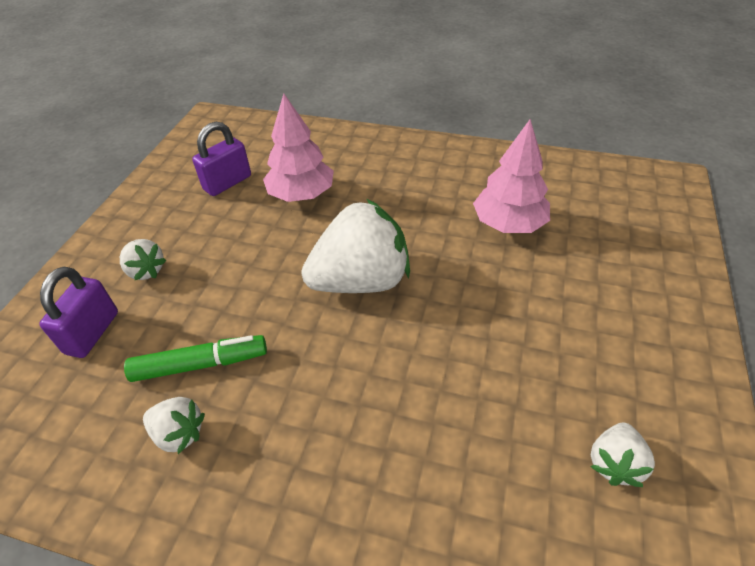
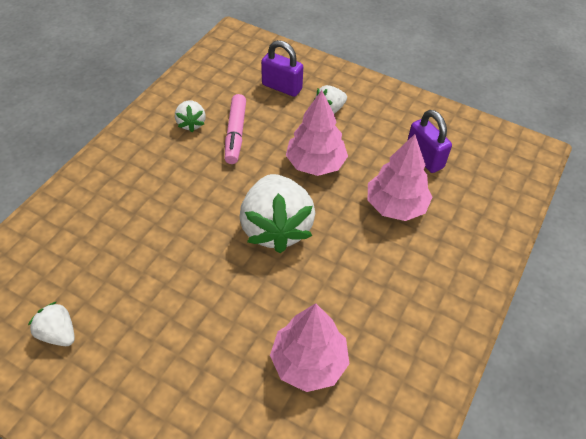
camera: 100 degrees right, 5 degrees up
green marker [124,335,267,382] -> pink marker [225,94,246,164]
white strawberry [143,397,205,454] -> white strawberry turned 45 degrees counterclockwise [175,100,206,132]
none -> pink tree [286,90,348,176]

